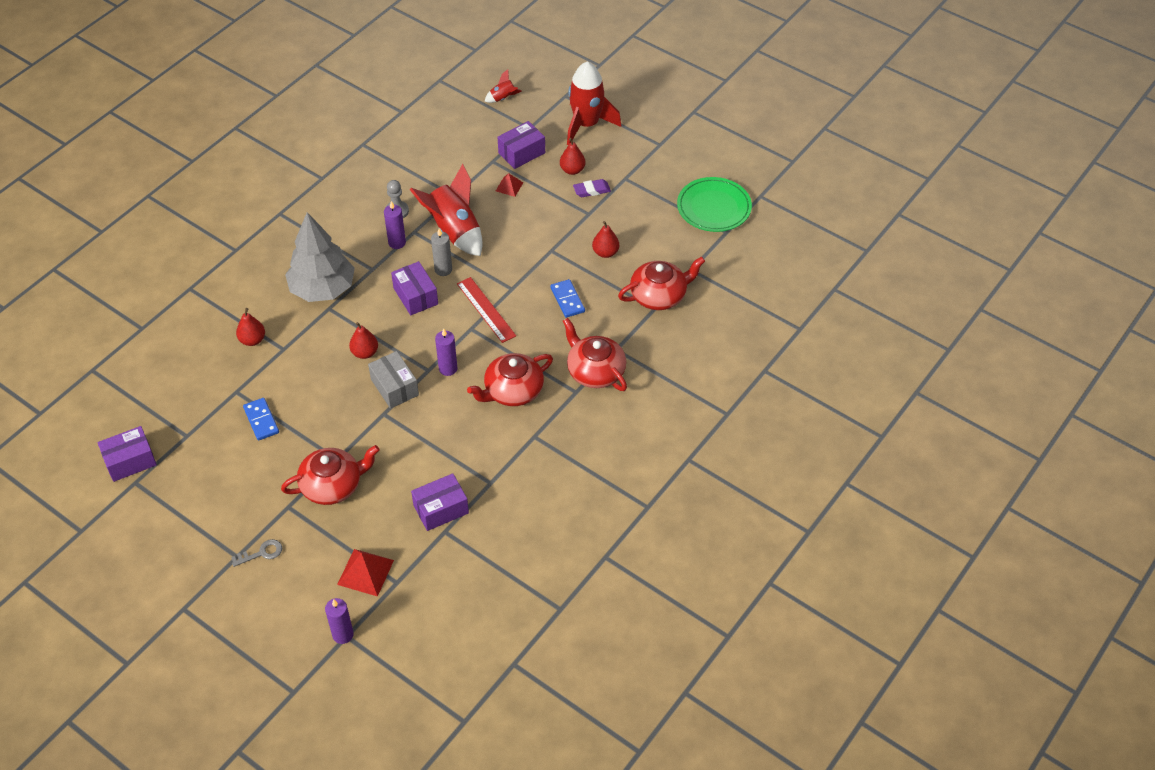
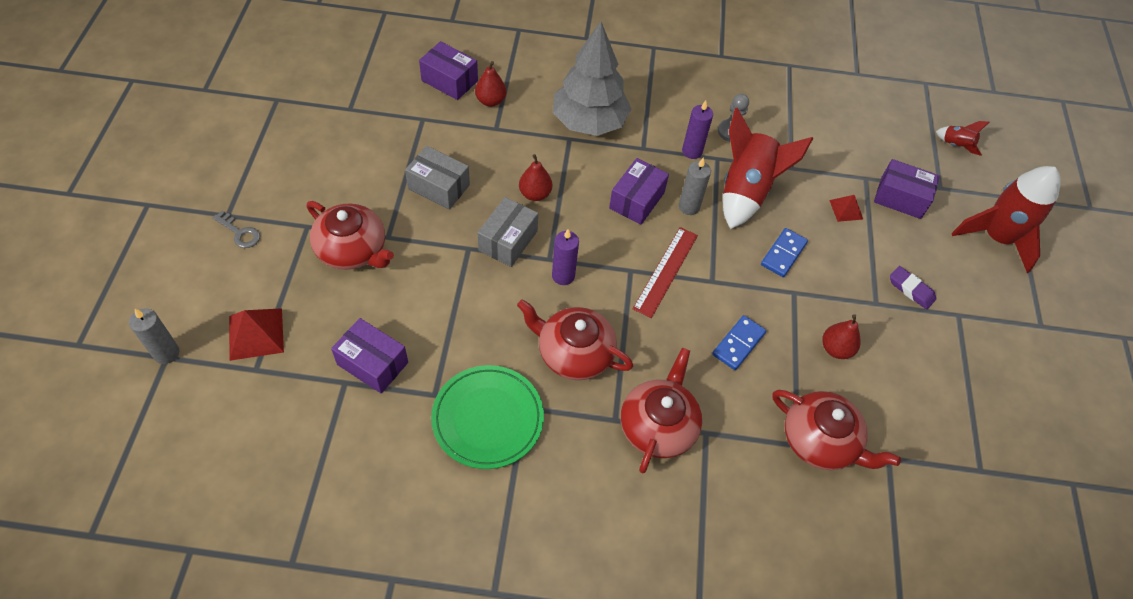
camera: 55 degrees right, 5 degrees up
purple box [98,426,157,482] -> purple box moved to [419,41,478,100]
blue domino [243,398,279,441] -> blue domino moved to [761,228,808,277]
purple candle [325,598,354,644] -> grey candle [129,309,180,364]
red pear [560,138,585,175] -> none
green plate [677,177,752,232] -> green plate moved to [431,365,544,469]
none -> grey box [405,146,470,210]

